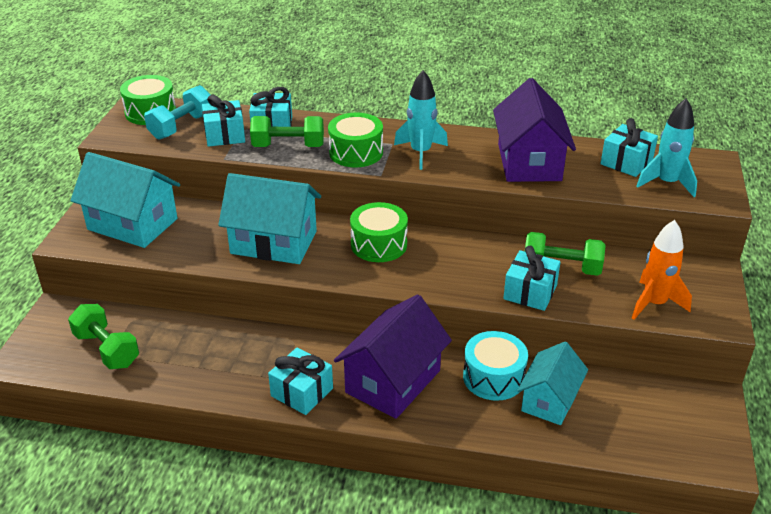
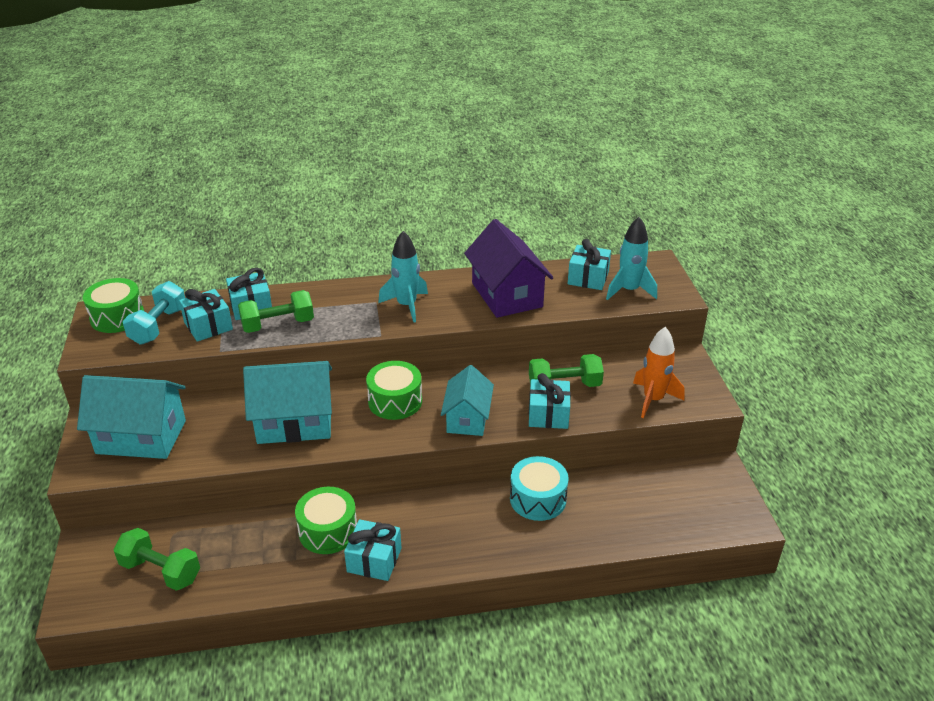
camera: 20 degrees left, 0 degrees up
green drum [328,113,383,167] -> green drum moved to [295,487,357,554]
purple house [334,294,452,419] -> none
turquoise house [517,342,588,425] -> turquoise house moved to [441,365,494,436]

